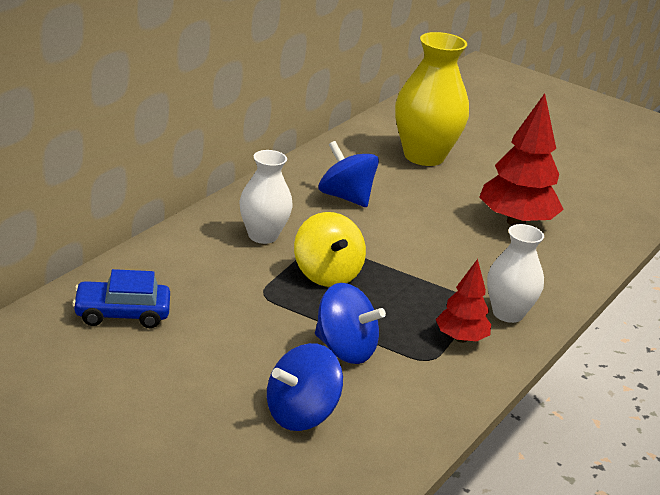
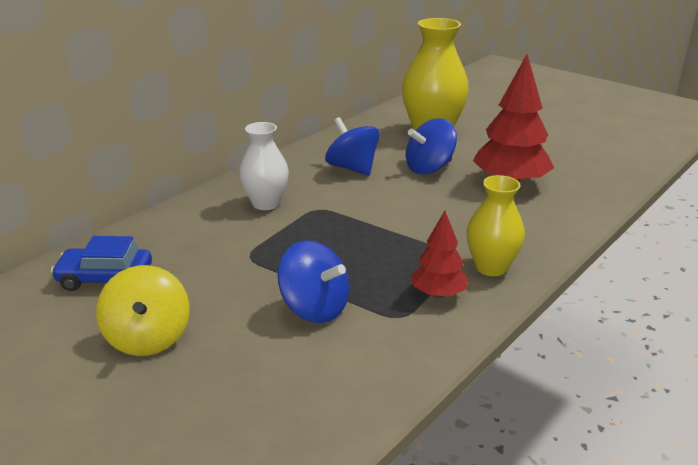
camera: 10 degrees right, 0 degrees up
blue spinning top [267,343,343,431] -> blue spinning top moved to [406,118,457,175]
yellow spinning top [294,212,366,287] -> yellow spinning top moved to [96,265,189,356]
white vase [487,224,544,323] -> yellow vase [466,175,525,276]

